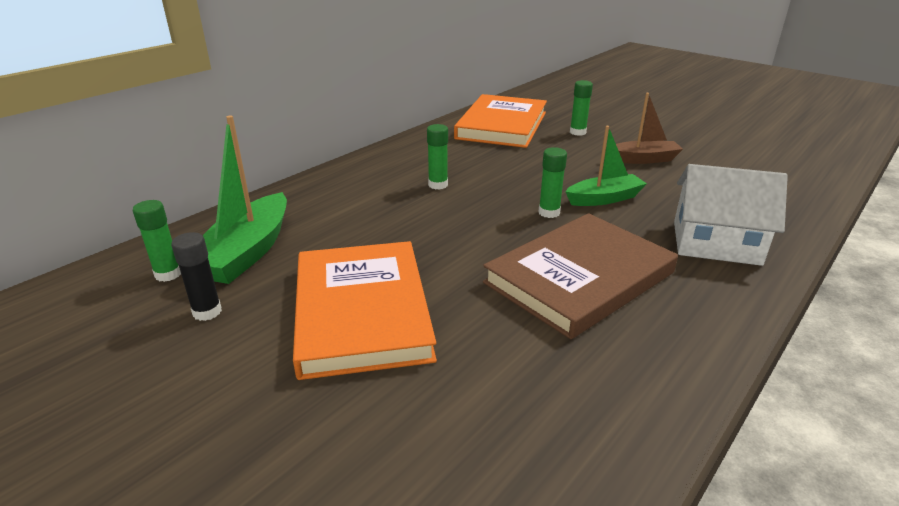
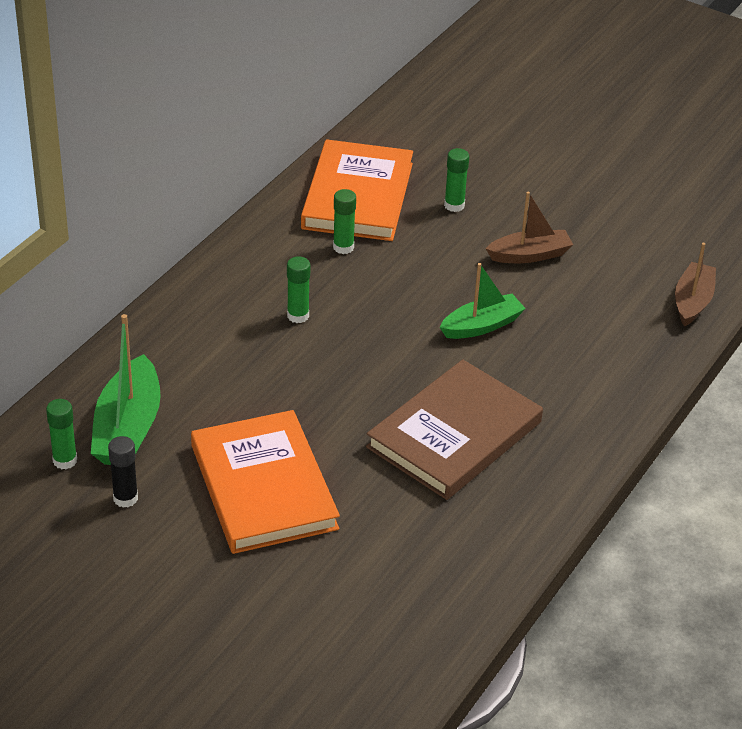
camera: 10 degrees left, 10 degrees up
green glue stick [538,147,567,218] -> green glue stick moved to [333,189,356,254]
white house [674,164,788,266] -> none
none -> brown boat [675,243,716,327]

